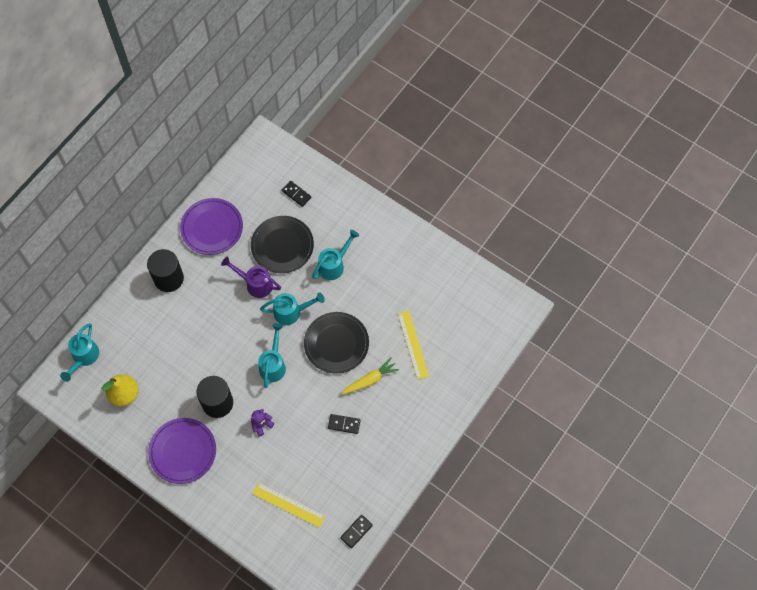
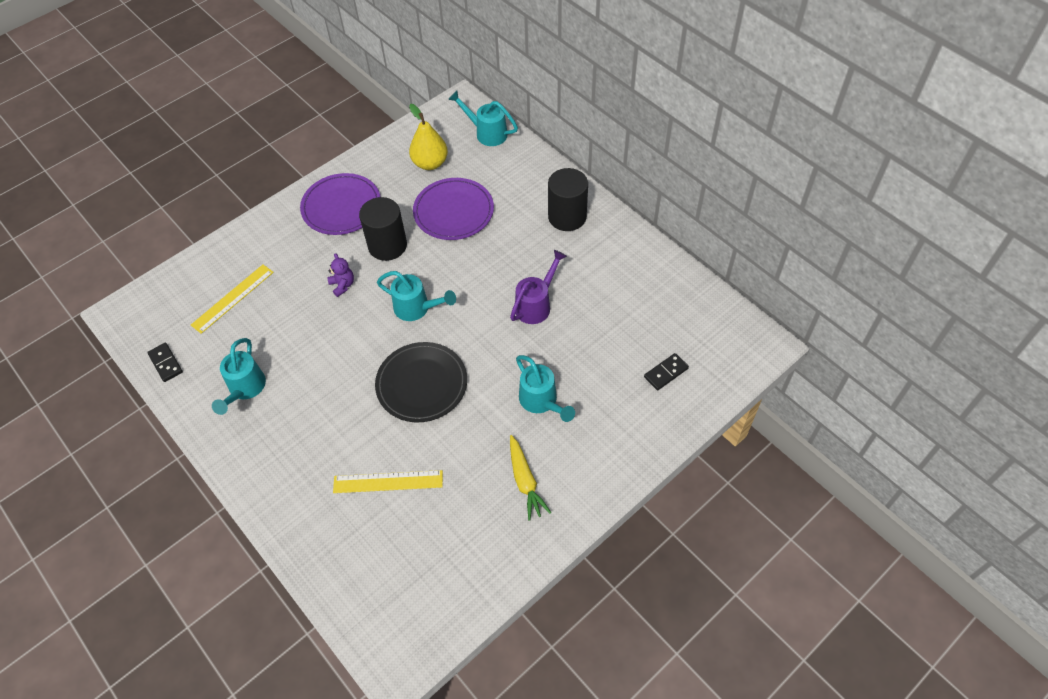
camera: 105 degrees right, 10 degrees down
purple plate [180,198,243,255] -> purple plate moved to [413,178,494,240]
black plate [251,216,314,273] -> none
turquoise watering can [260,293,325,325] -> turquoise watering can moved to [212,338,266,415]
black domino [328,414,361,434] -> none
yellow carrot [341,358,399,394] -> yellow carrot moved to [510,435,551,521]

